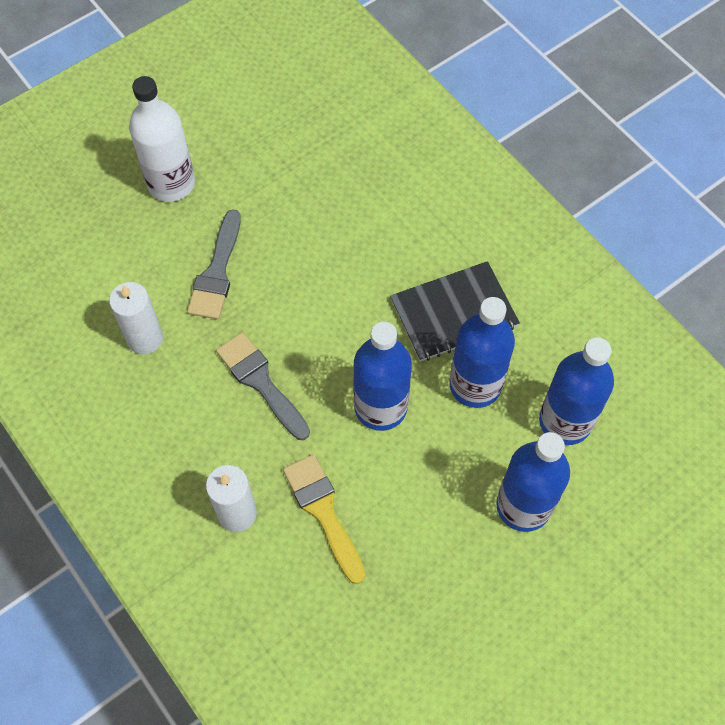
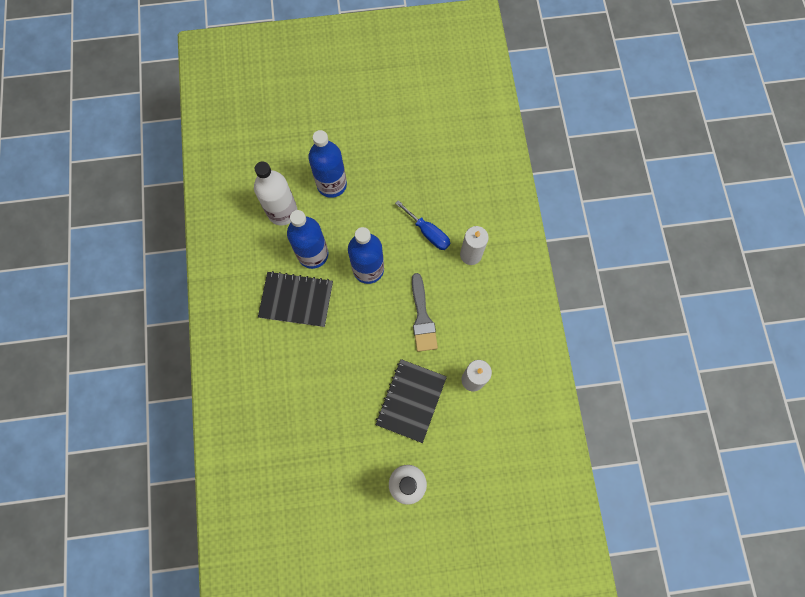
camera: 150 degrees left, 10 degrees up
grey brush [187,209,241,319] -> black notebook [376,359,447,443]
yellow brush [283,454,365,584] -> blue screwdriver [395,200,450,250]
blue bottle [539,337,614,445] -> white bottle [254,161,298,226]

